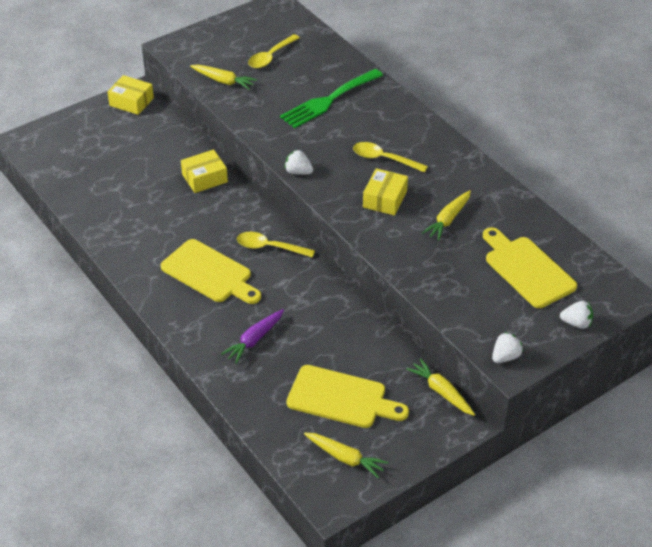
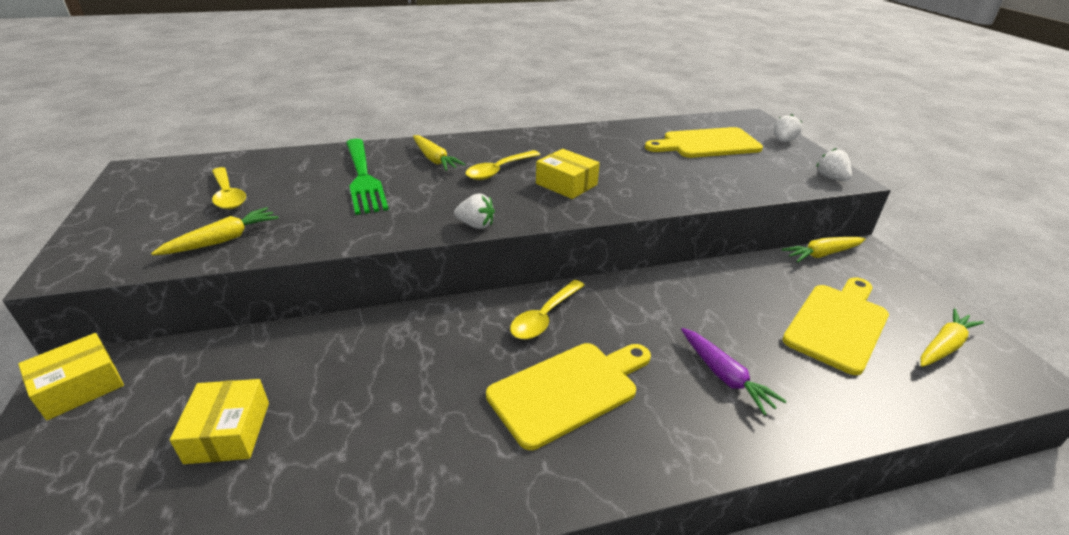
camera: 70 degrees left, 10 degrees down
yellow box [181,150,228,193] -> yellow box moved to [170,379,269,464]
white strawberry [284,150,313,175] -> white strawberry turned 120 degrees counterclockwise [454,194,495,229]
yellow carrot [422,190,471,241] -> yellow carrot moved to [413,135,466,171]

